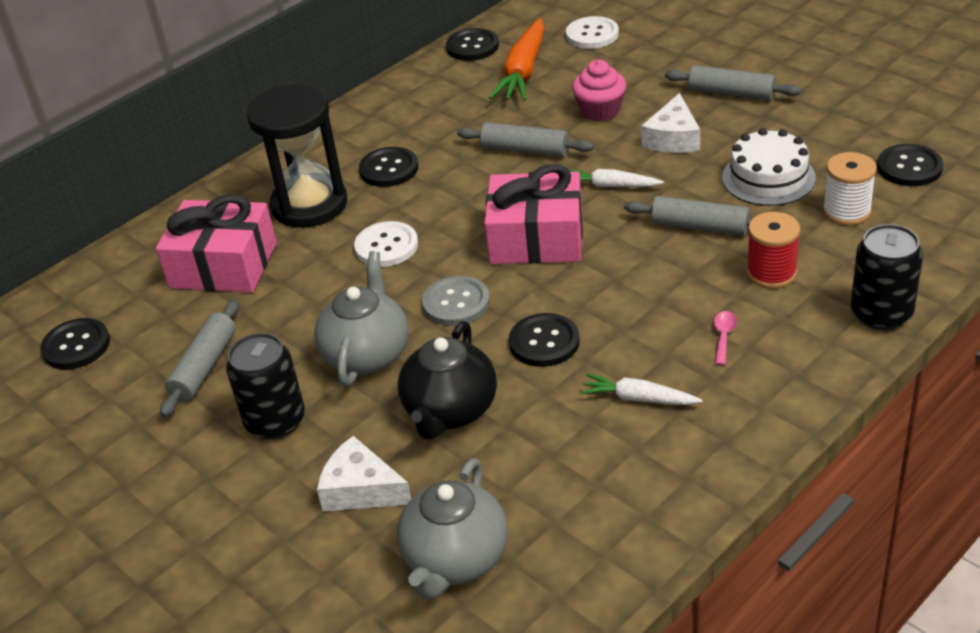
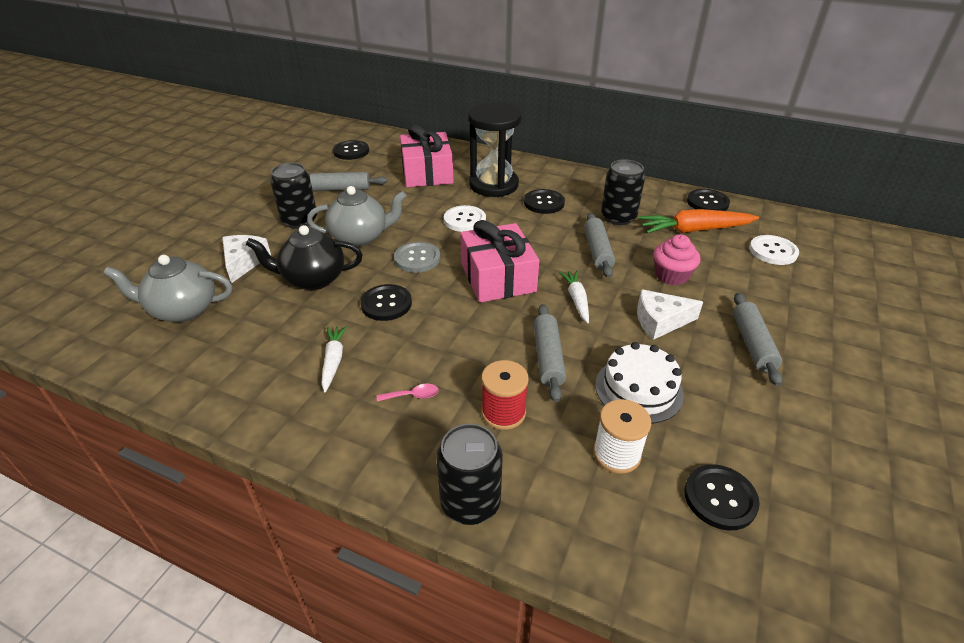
camera: 65 degrees right, 0 degrees up
none -> black can [601,159,645,225]

